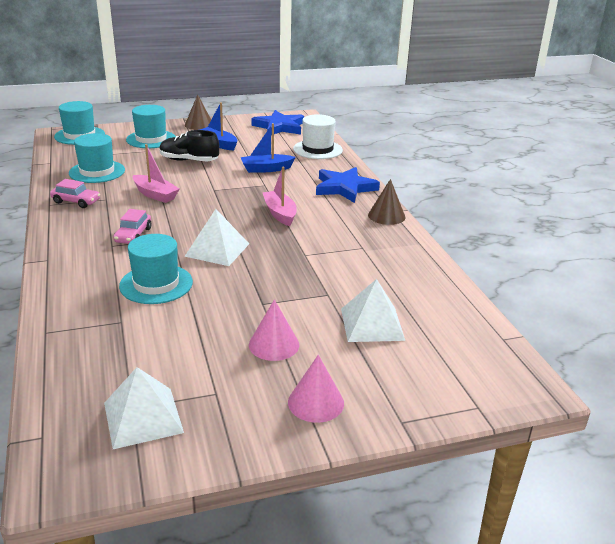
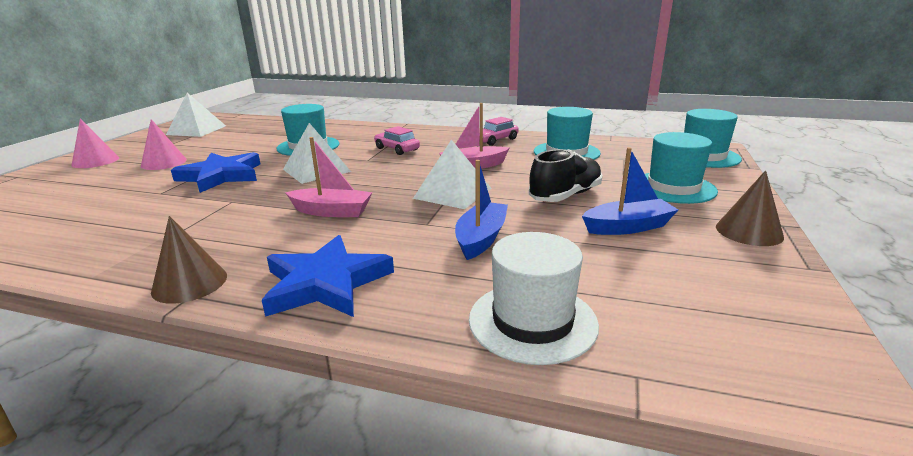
camera: 125 degrees right, 5 degrees down
blue star [252,110,304,135] -> blue star moved to [171,152,260,193]
white pyramid [341,279,405,342] -> white pyramid moved to [413,140,491,209]

